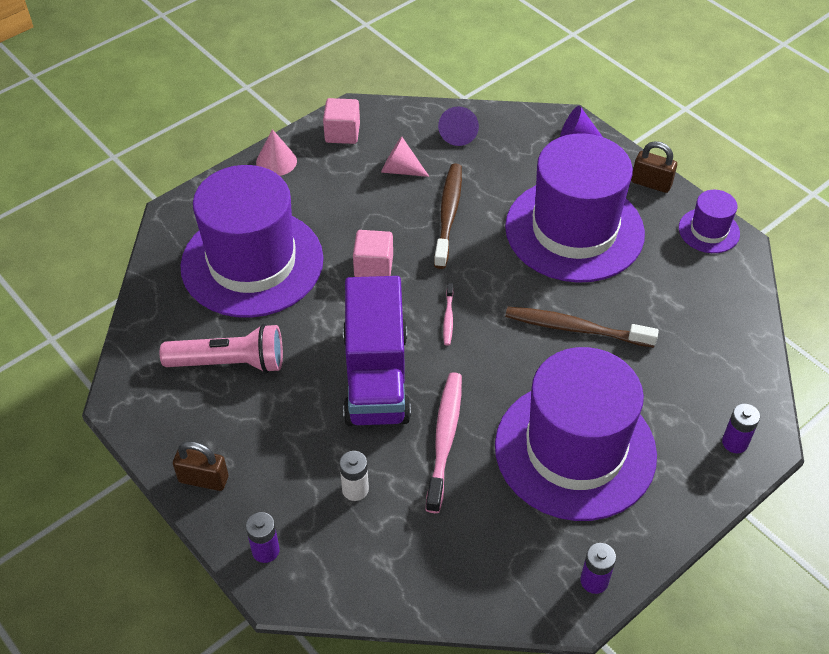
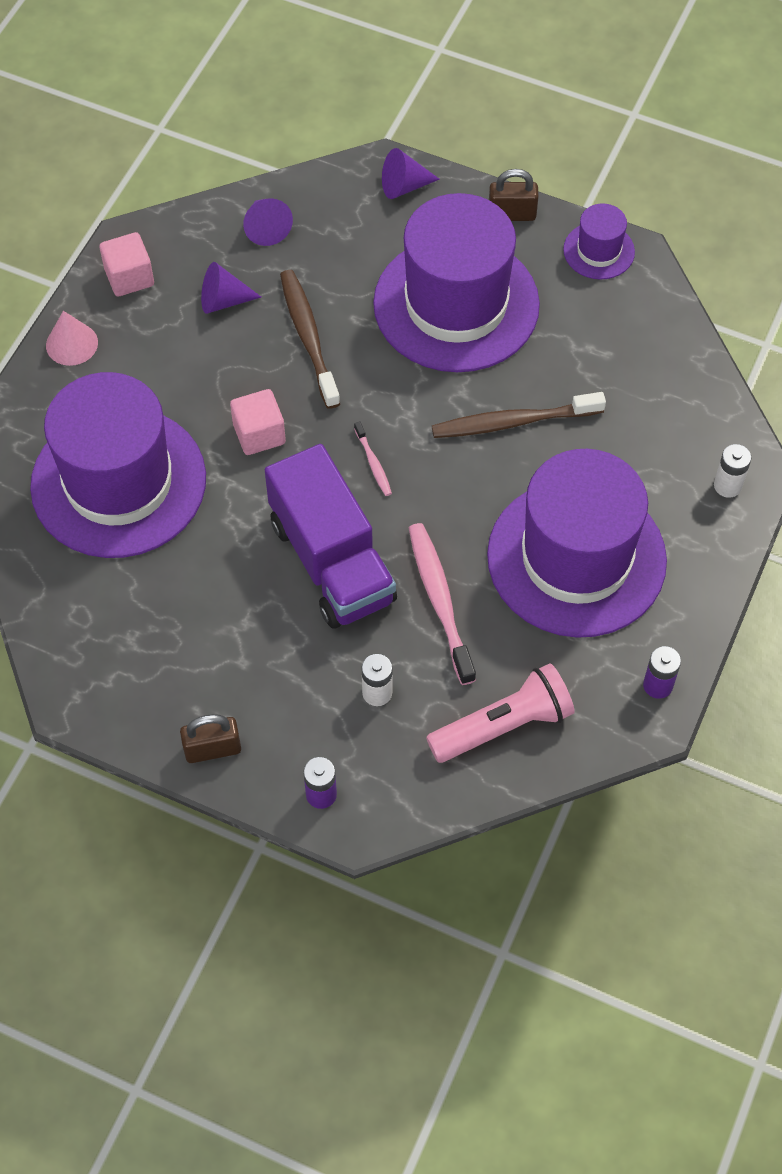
camera: 25 degrees left, 10 degrees up
pink flashlight [160,324,283,373] -> pink flashlight moved to [426,663,575,763]
pink cone [381,136,429,177] -> purple cone [201,262,261,314]
purple battery [722,404,760,453] -> white battery [714,444,751,498]

